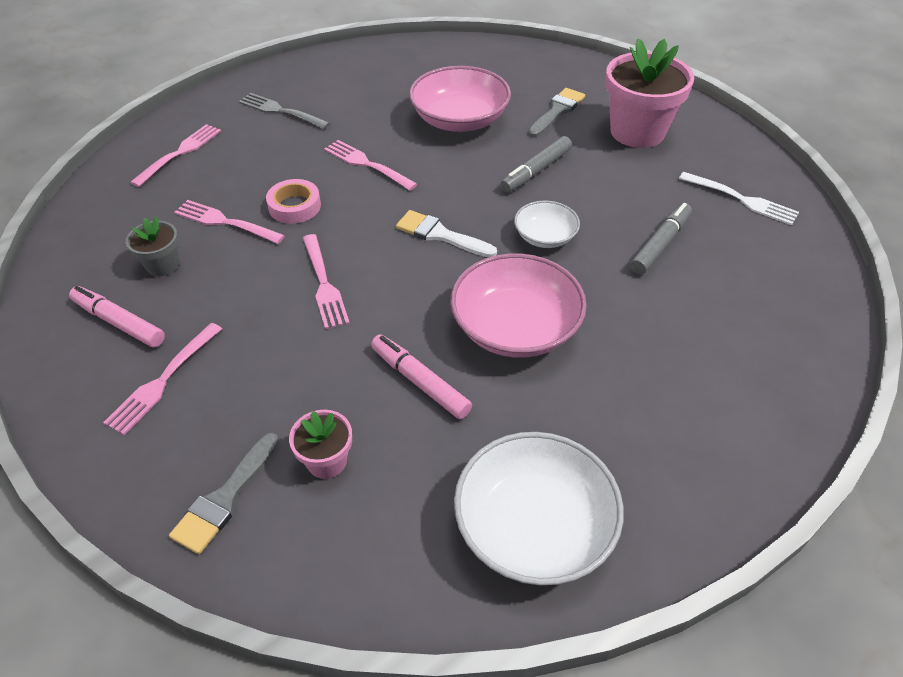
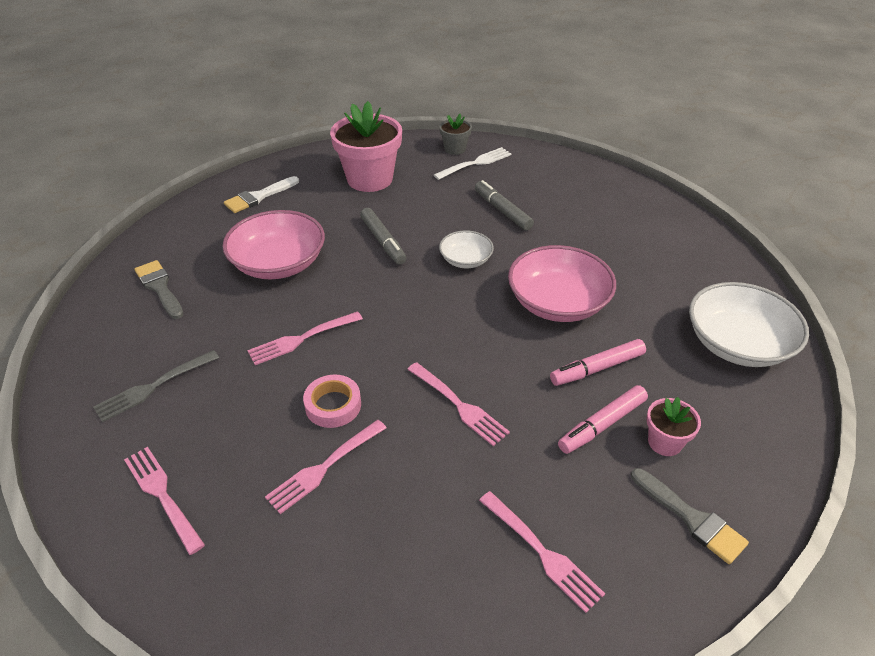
camera: 70 degrees left, 5 degrees down
pink marker [69,286,165,348] -> pink marker moved to [558,385,648,454]
grey flower pot [126,217,179,276] -> grey flower pot moved to [439,114,472,155]
pink fork [303,234,350,329] -> pink fork turned 45 degrees clockwise [407,362,510,446]
white brush [396,210,497,257] -> white brush moved to [224,176,299,213]
grey brush [528,88,585,137] -> grey brush moved to [135,260,184,319]

